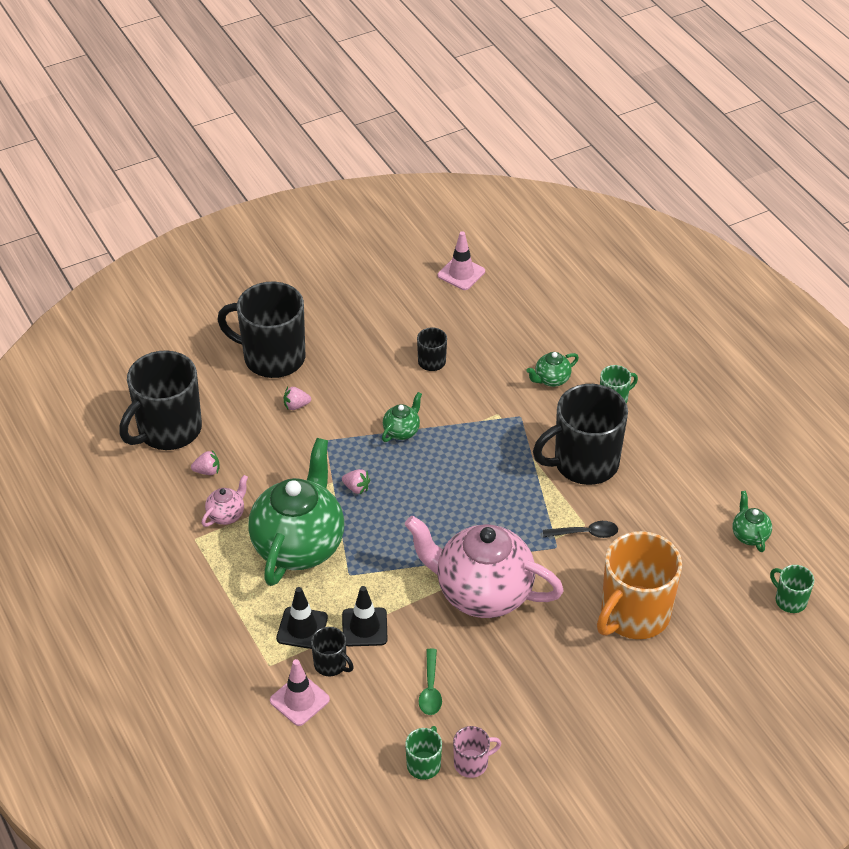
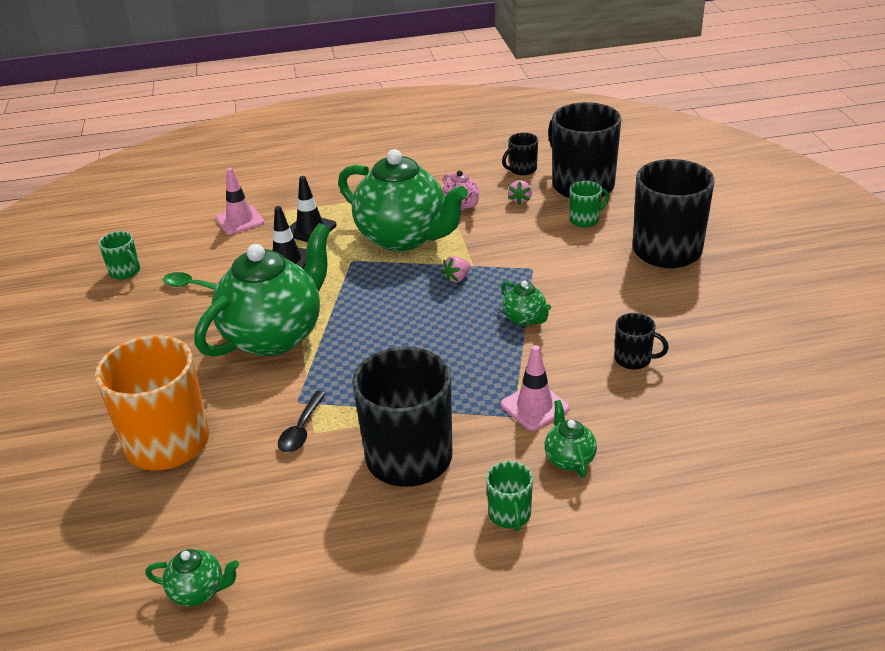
camera: 110 degrees right, 10 degrees down
pink strawberry [284,387,311,410] -> none
black mug [311,627,354,677] -> black mug moved to [502,133,538,175]
pink teapot [405,516,564,618] -> green teapot [194,223,331,357]
pink traffic cone [438,231,485,290] -> pink traffic cone moved to [501,345,569,431]
pink mug [453,726,501,778] -> none
green mug [770,565,814,613] -> green mug moved to [569,181,609,227]

